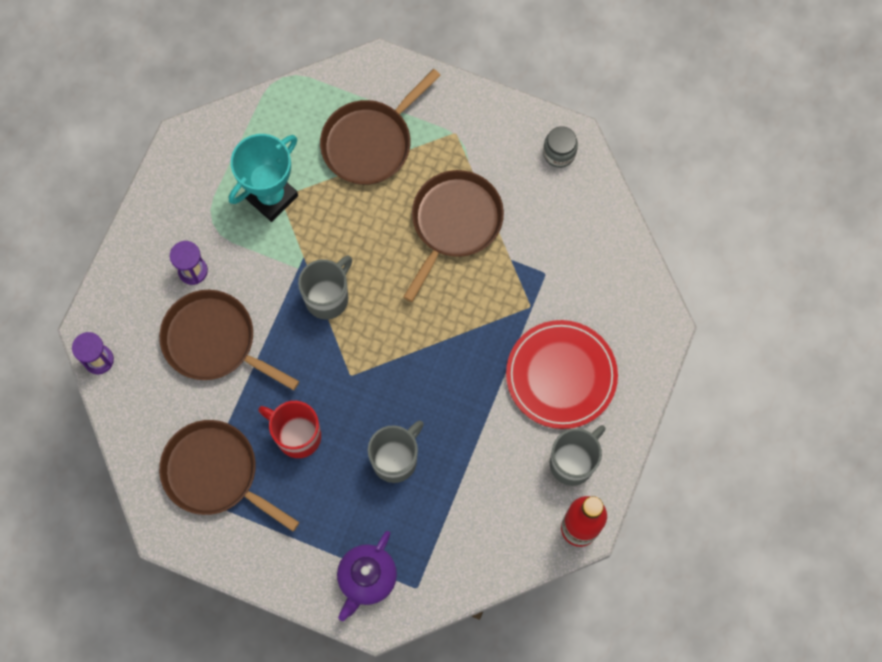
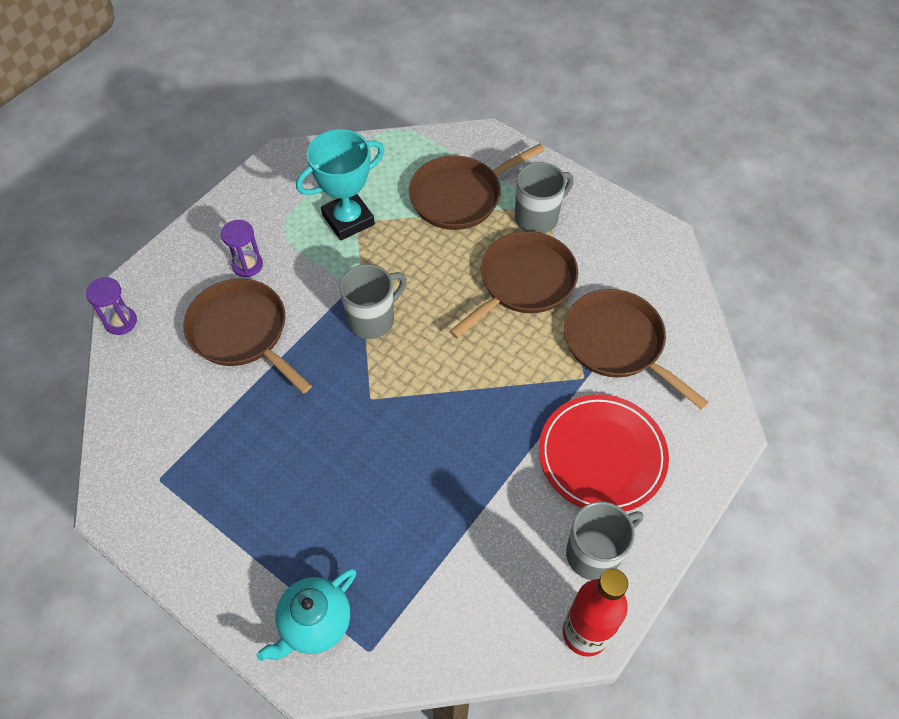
camera: 15 degrees right, 15 degrees down
brown pan [159,420,299,531] -> brown pan moved to [564,289,709,409]
red mug [258,401,321,458] -> none
purple teapot [337,531,397,621] -> turquoise teapot [257,568,356,661]
grey mug [368,421,424,483] -> grey mug moved to [515,162,574,233]
grey jar [543,126,578,168] -> none

